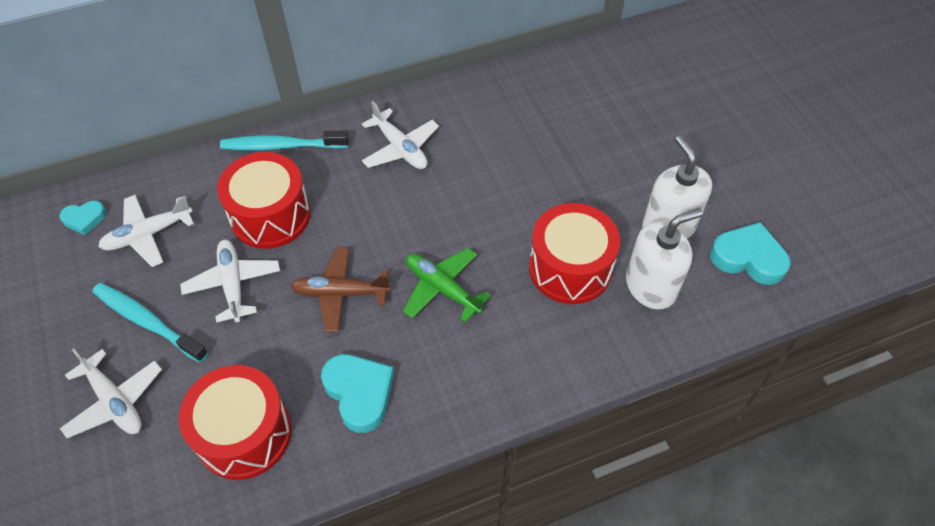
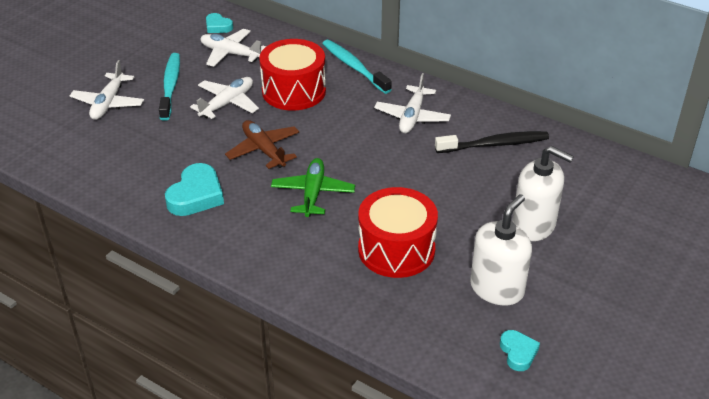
camera: 55 degrees right, 15 degrees down
red drum [179,365,291,480] -> none
white soap dispenser [626,209,703,309] -> white soap dispenser moved to [512,146,574,241]
turquoise heart [710,222,791,285] -> turquoise heart [500,330,540,371], size x0.58
none -> black toothbrush [435,131,549,153]

